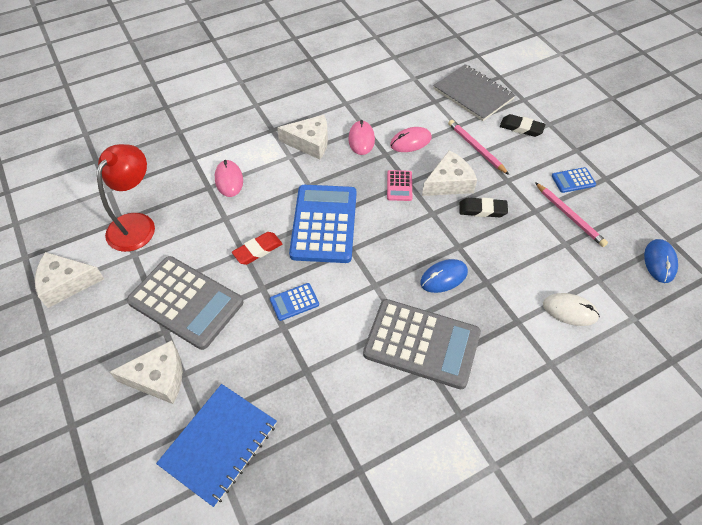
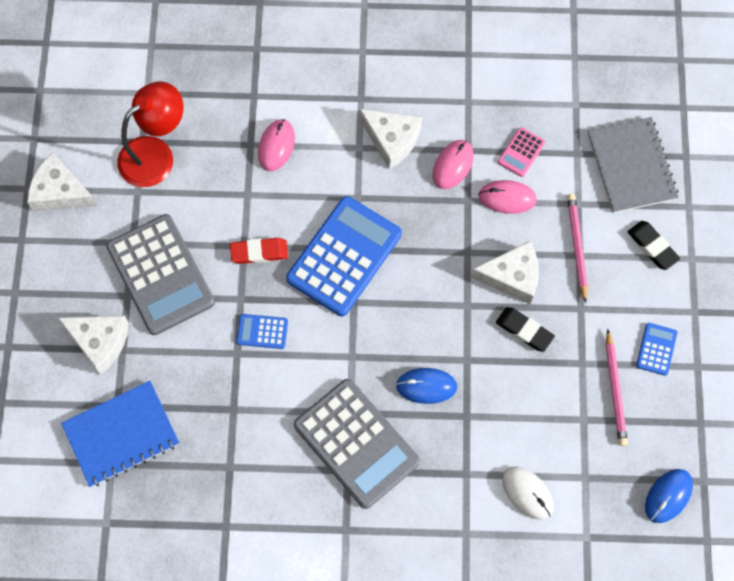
camera: 30 degrees right, 15 degrees up
pink calculator [387,170,412,201] -> pink calculator moved to [498,127,545,177]
blue calculator [552,167,596,193] -> blue calculator turned 90 degrees clockwise [636,323,677,376]

